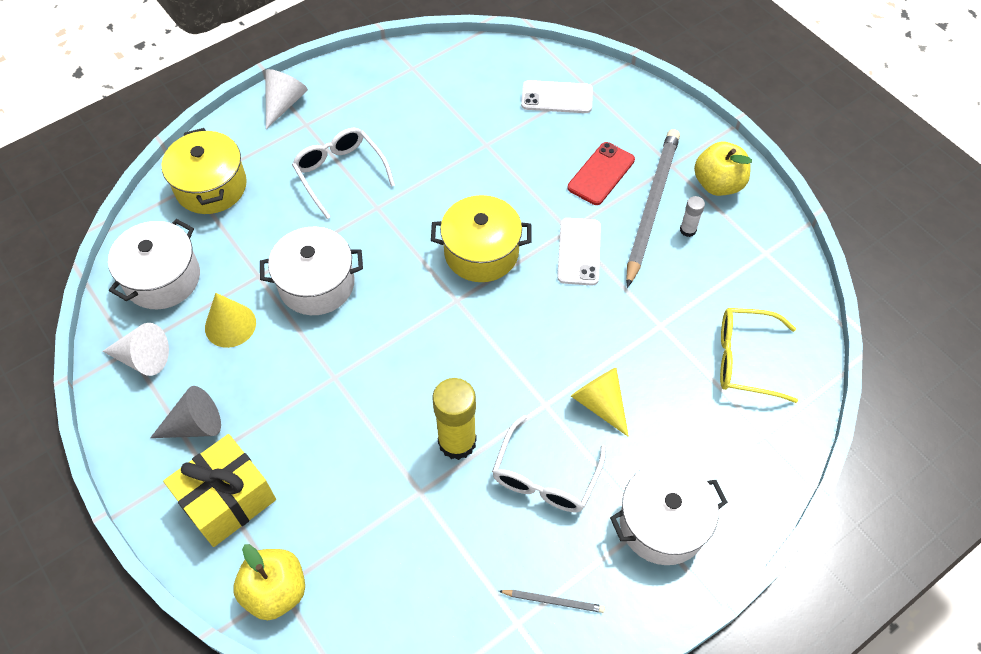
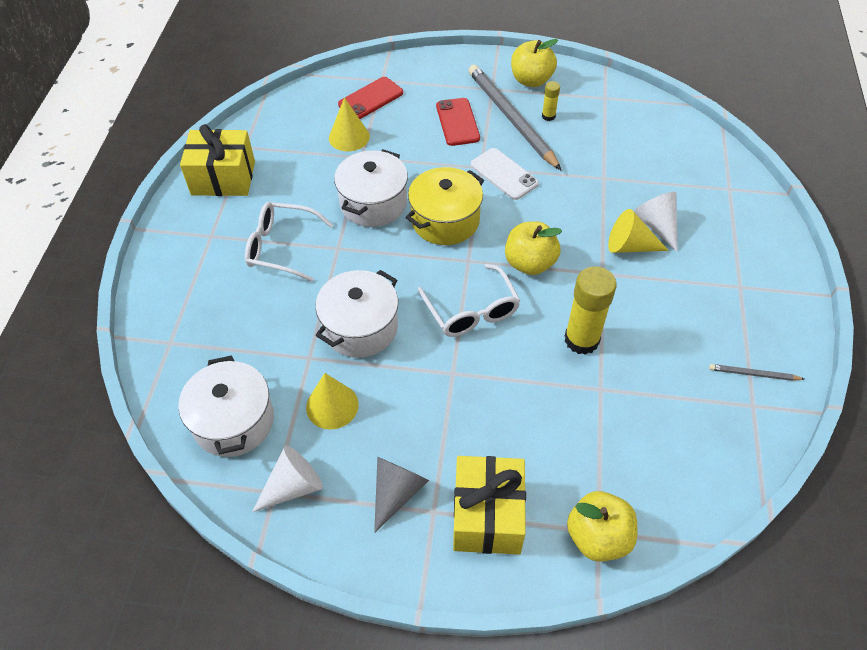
camera: 45 degrees left, 5 degrees down
yellow pot [161,128,247,214] -> none
white cone [265,69,308,129] -> white cone moved to [634,192,677,252]
white glasses [492,415,606,513] -> white glasses moved to [418,264,520,337]
grey pencil [499,590,605,613] -> grey pencil turned 135 degrees counterclockwise [709,364,804,381]
white phone [521,80,593,113] -> red phone [338,77,403,119]
white pot [610,462,728,565] -> white pot moved to [334,149,408,227]
white glue stick [680,196,705,237] -> yellow glue stick [542,81,560,121]
yellow glasses [720,308,798,403] -> none
none -> yellow gift [180,124,255,196]
none -> yellow cone [329,98,370,151]
none -> yellow apple [505,221,562,275]

